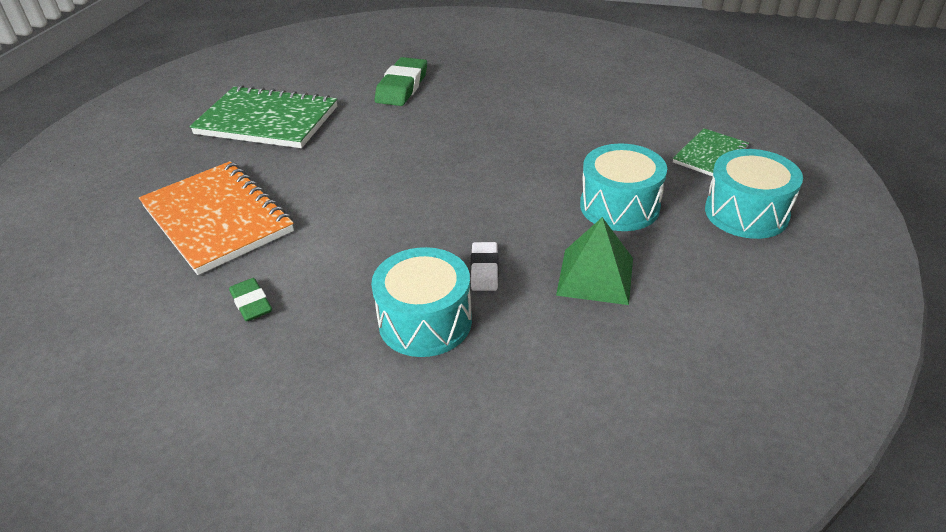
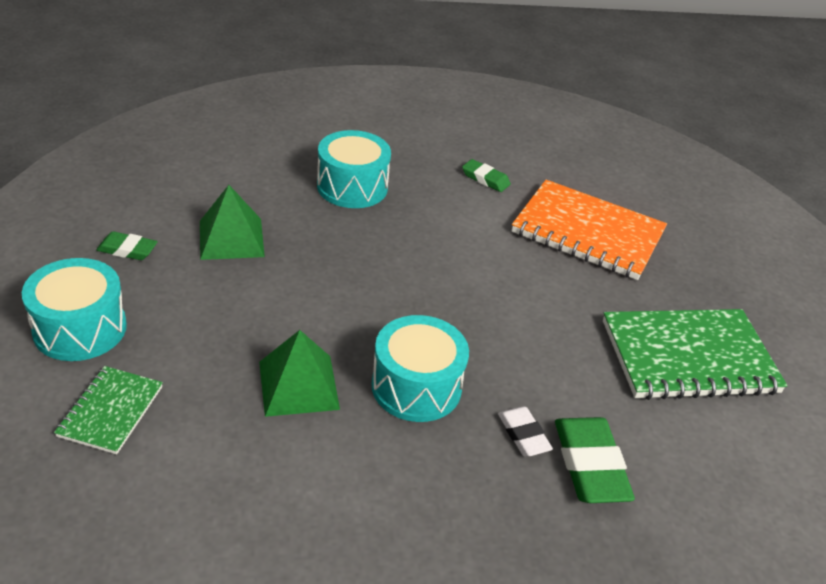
camera: 150 degrees right, 0 degrees up
white eraser [471,242,498,291] -> white eraser moved to [498,407,553,456]
turquoise drum [580,144,667,231] -> turquoise drum moved to [371,315,469,422]
none -> green eraser [96,231,158,260]
none -> green pyramid [259,330,340,417]

